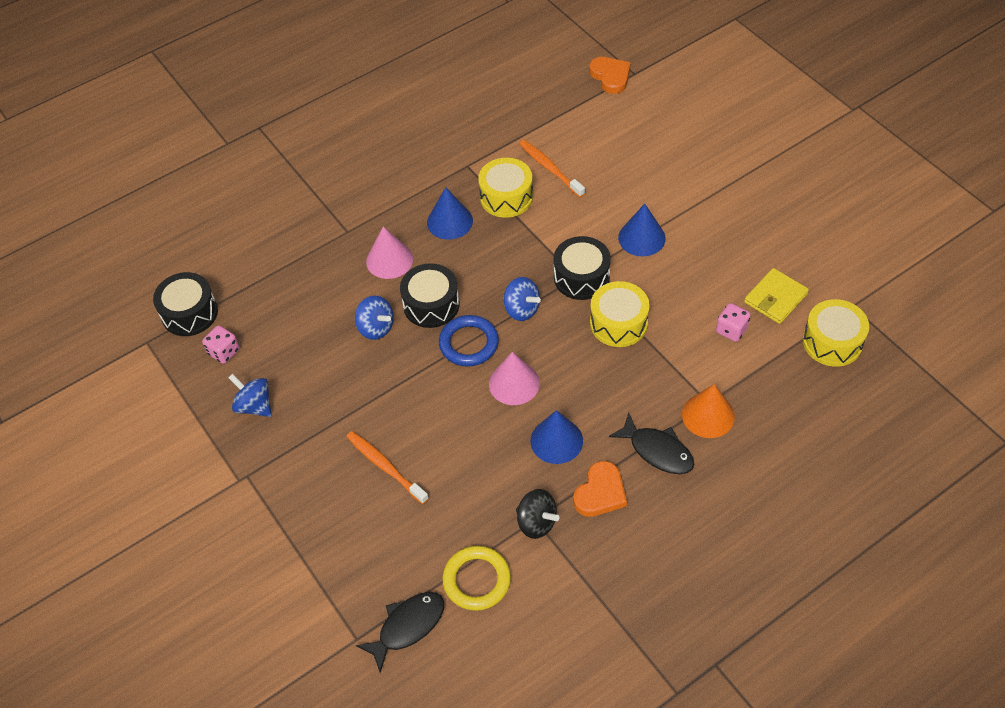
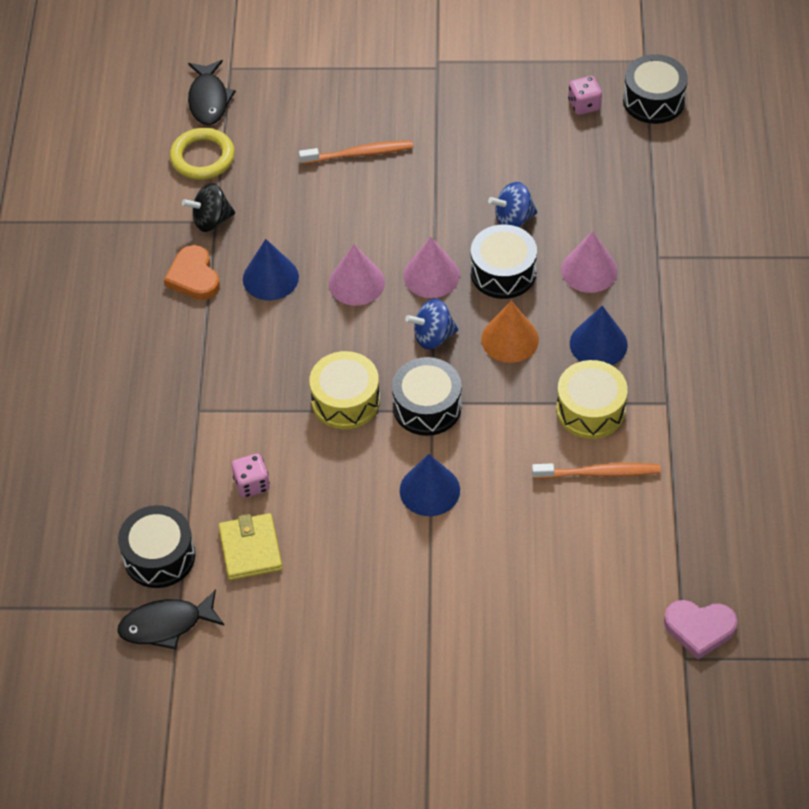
camera: 125 degrees right, 0 degrees up
blue spinning top [228,374,271,417] -> none
blue ring [439,315,499,366] -> pink cone [403,236,460,298]
orange heart [589,57,631,94] -> pink heart [664,600,738,659]
black fish [609,413,694,474] -> black fish moved to [117,589,225,650]
orange cone [682,384,735,438] -> orange cone moved to [481,301,539,363]
yellow drum [803,299,869,367] -> black drum [118,505,195,588]

